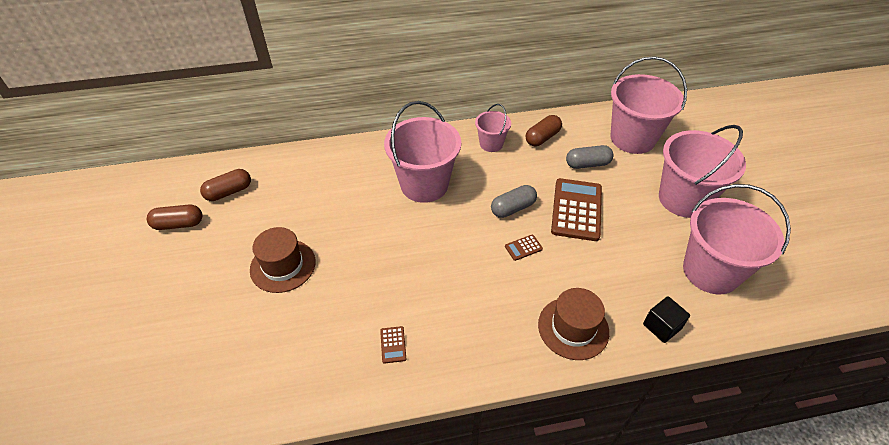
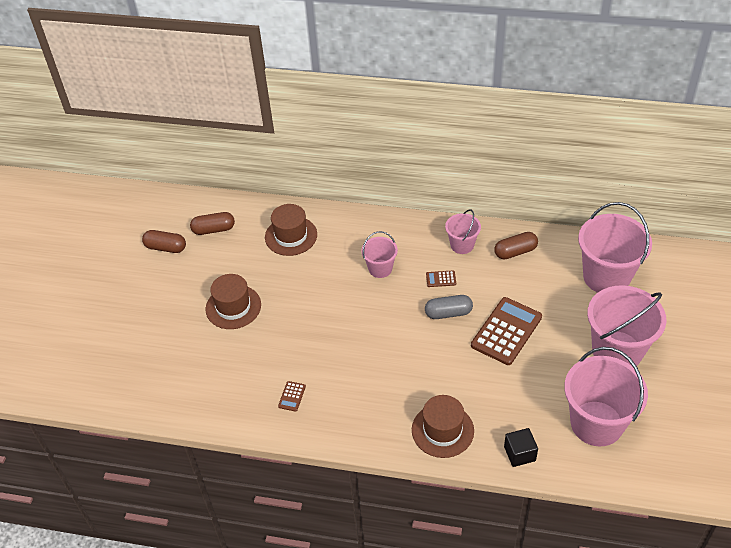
camera: 25 degrees right, 0 degrees up
pink bucket [384,101,461,203] -> pink bucket [361,231,398,278], size x0.52
brown calculator [505,235,543,261] -> brown calculator moved to [426,270,456,287]
grey capsule [566,145,613,169] -> none
none -> brown hat [265,204,317,256]

